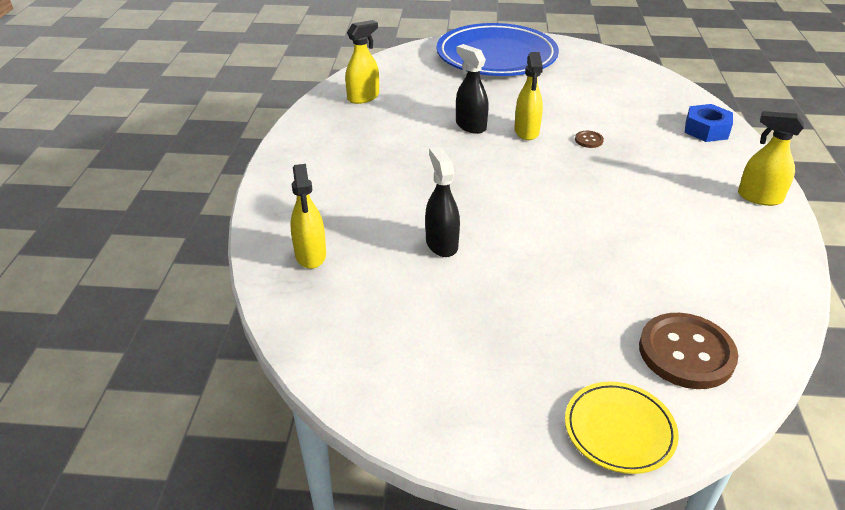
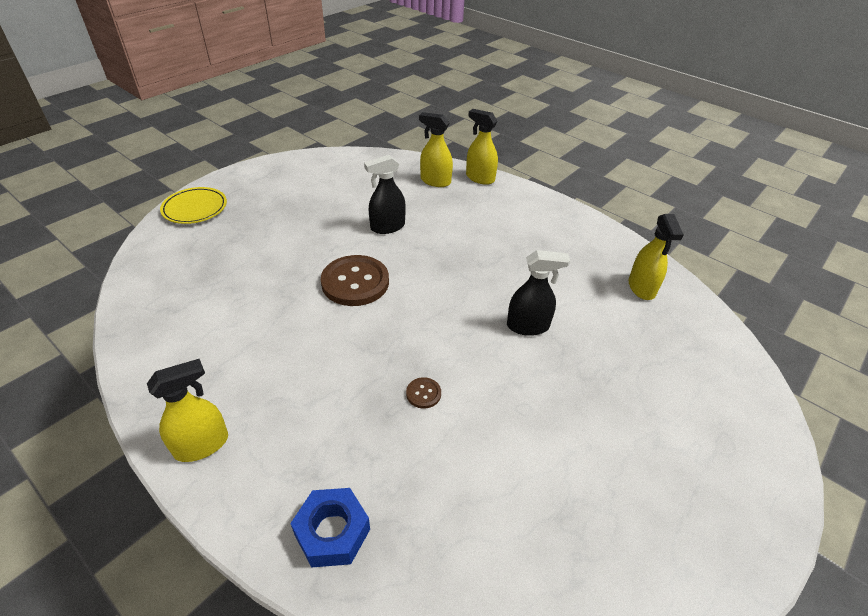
camera: 125 degrees right, 5 degrees up
black spray bottle [425,147,460,257] -> black spray bottle turned 135 degrees clockwise [364,155,406,234]
blue plate [437,23,559,76] -> none
yellow spray bottle [514,52,543,140] -> yellow spray bottle moved to [466,109,498,185]
brown button [639,313,738,389] -> brown button moved to [321,255,389,306]

